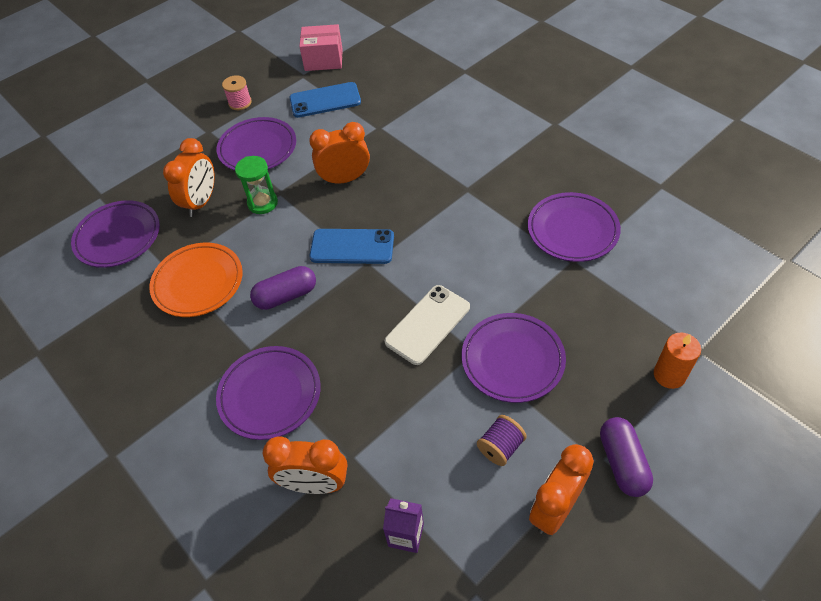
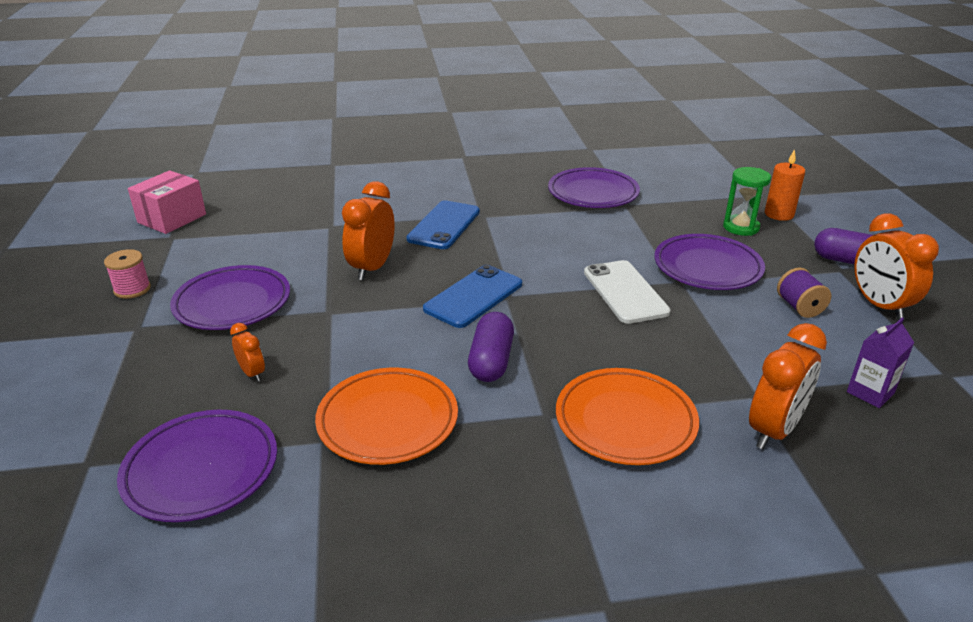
camera: 60 degrees left, 20 degrees down
orange clock [163,138,215,217] -> orange clock [230,323,265,382], size x0.52
purple plate [216,346,321,440] -> orange plate [556,368,699,465]
green hourglass [235,156,278,214] -> green hourglass moved to [723,167,771,236]
blue phone [289,82,361,118] -> blue phone moved to [407,200,480,249]

